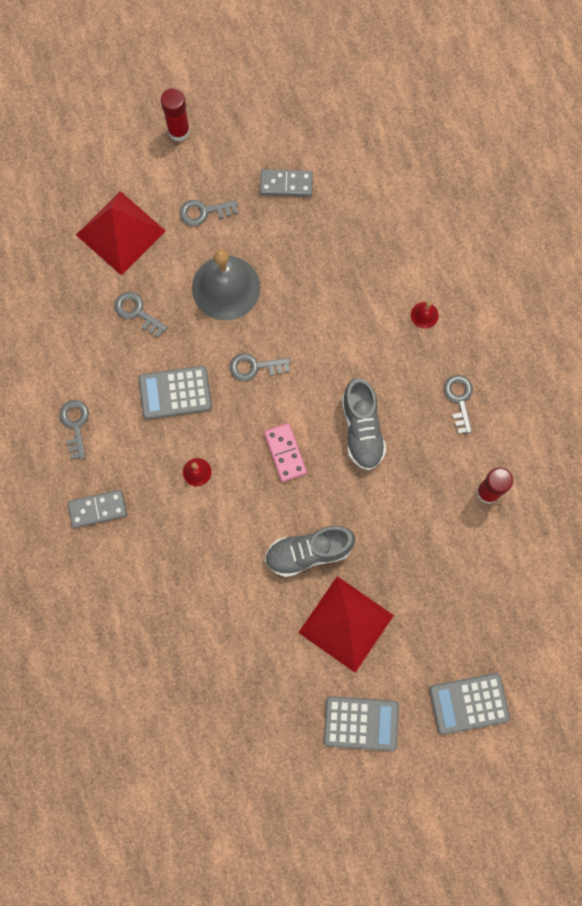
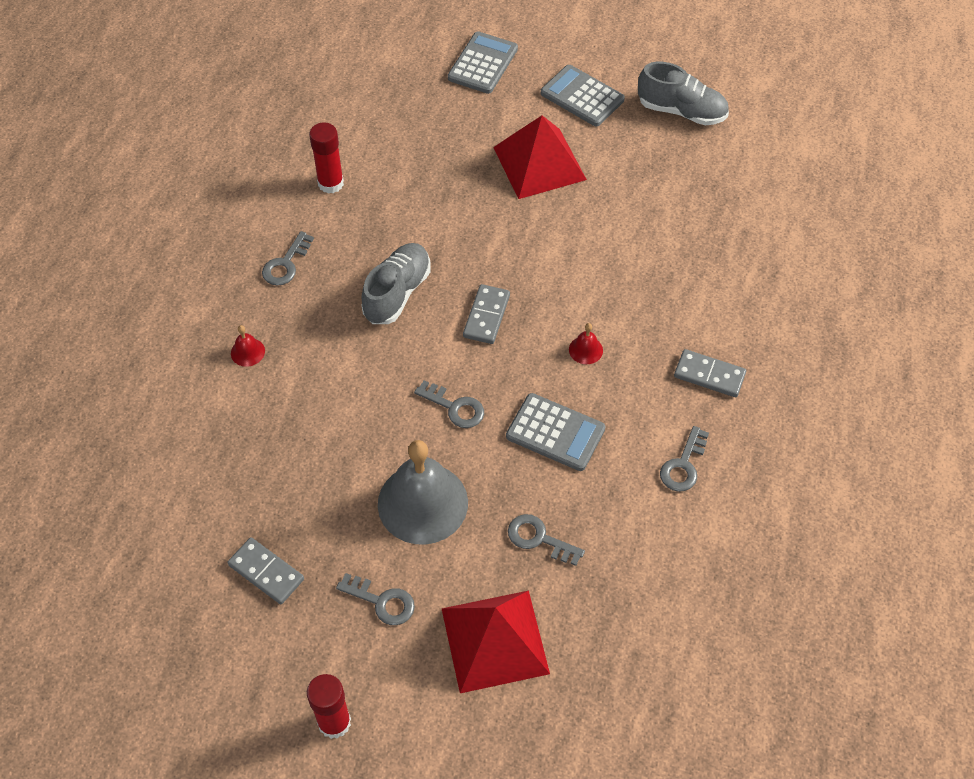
camera: 145 degrees left, 20 degrees down
grey key [115,292,168,338] -> grey key turned 135 degrees clockwise [508,514,585,566]
pink domino [264,423,307,482] -> grey domino [463,284,510,344]
grey shoe [265,526,355,577] -> grey shoe moved to [638,62,729,125]
grey calculator [429,673,510,735] -> grey calculator turned 90 degrees counterclockwise [448,31,518,94]

